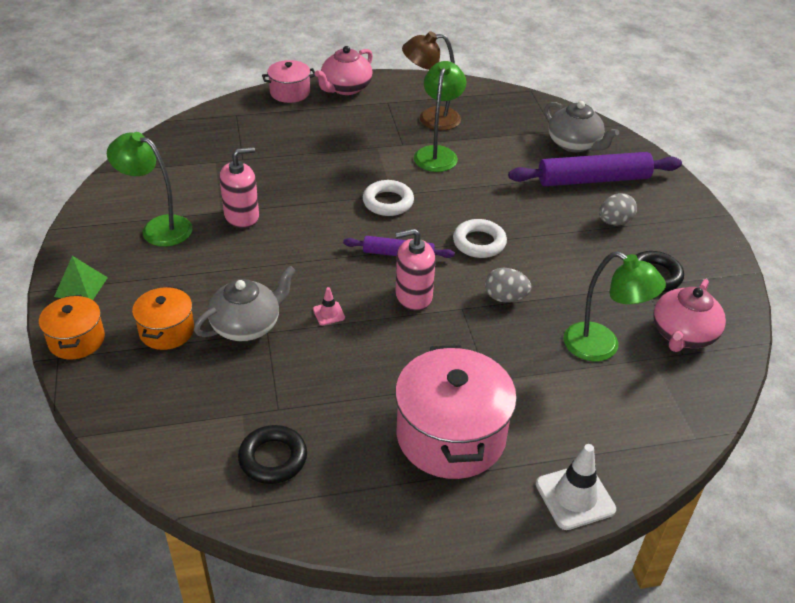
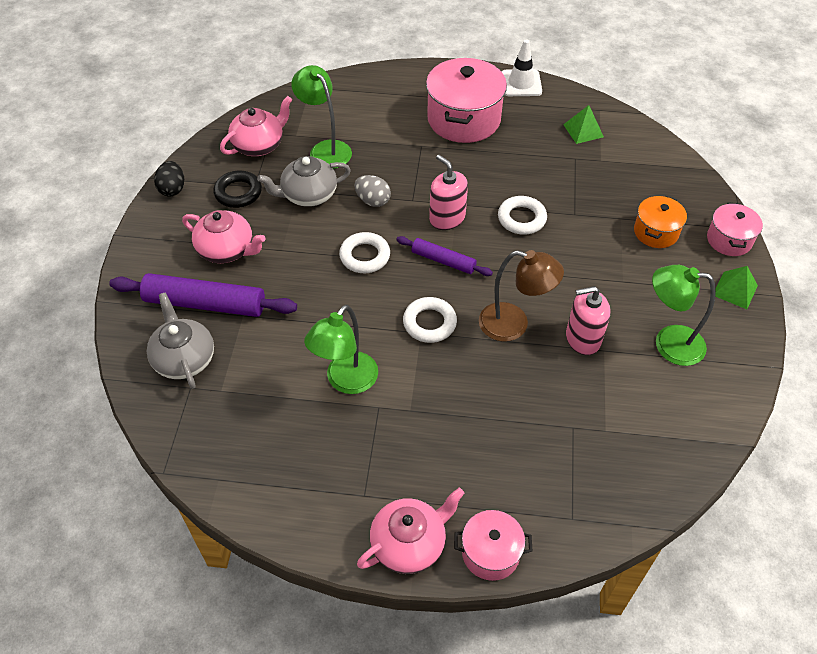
camera: 160 degrees left, 10 degrees up
orange pot [39,295,105,360] -> pink pot [707,202,763,256]
green lamp [107,132,192,247] -> green lamp turned 150 degrees clockwise [652,265,716,366]
grey teapot [194,266,296,341] -> grey teapot moved to [257,156,351,207]
black ring [238,425,307,484] -> green pyramid [563,105,604,144]
pink traffic cone [313,287,345,325] -> white ring [498,196,547,235]
pink soap dispenser [395,228,436,311] -> pink soap dispenser turned 135 degrees counterclockwise [429,155,468,230]
brown lamp [402,31,461,130] -> brown lamp moved to [479,250,564,342]
white traffic cone [536,444,616,530] -> white traffic cone moved to [501,39,542,96]
grey egg [599,193,637,226] -> pink teapot [182,210,266,263]
none -> black egg [154,161,184,196]

